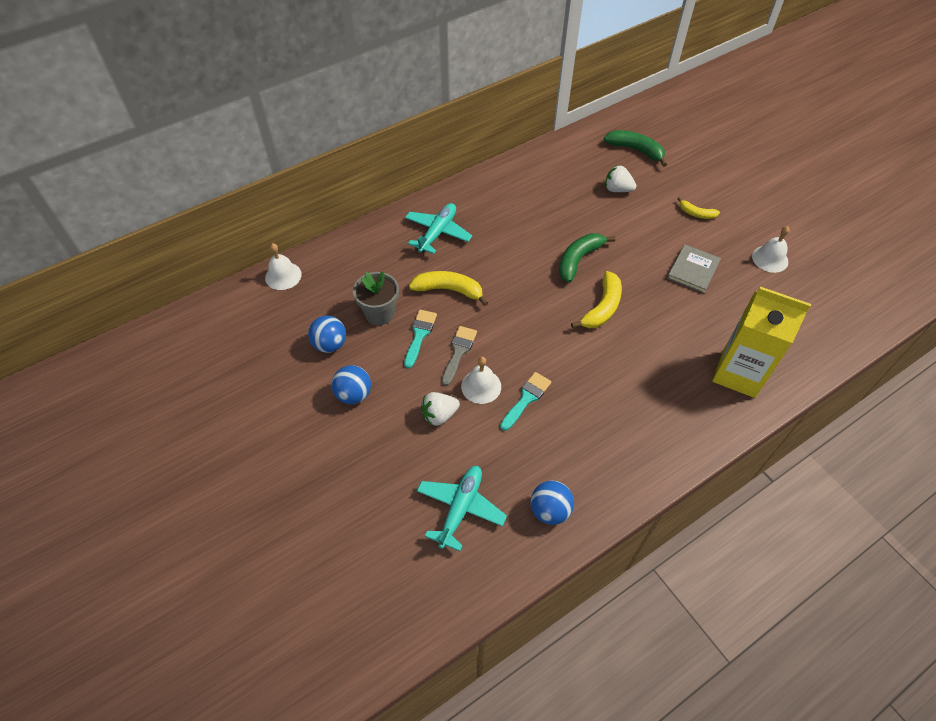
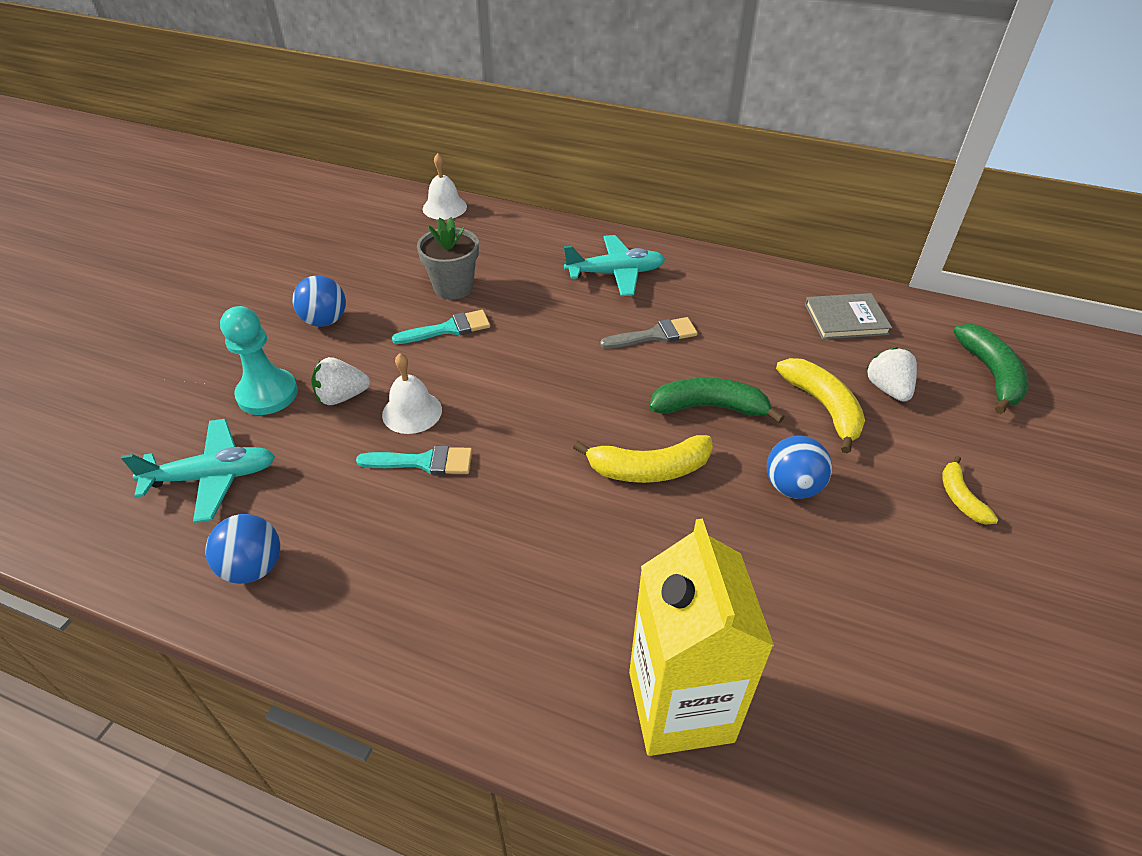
camera: 55 degrees right, 10 degrees down
blue ball [308,316,346,353] -> blue ball moved to [767,436,832,499]
yellow banana [409,271,488,306] -> yellow banana moved to [776,358,865,454]
white strawberry [421,392,460,426] -> white strawberry turned 45 degrees counterclockwise [311,357,370,405]
grey brush [442,326,477,386] -> grey brush moved to [600,317,698,349]
grey book [667,245,721,293] -> grey book moved to [805,293,892,339]
white bell [752,226,790,273] -> none
none -> turquoise pawn [220,306,298,415]

